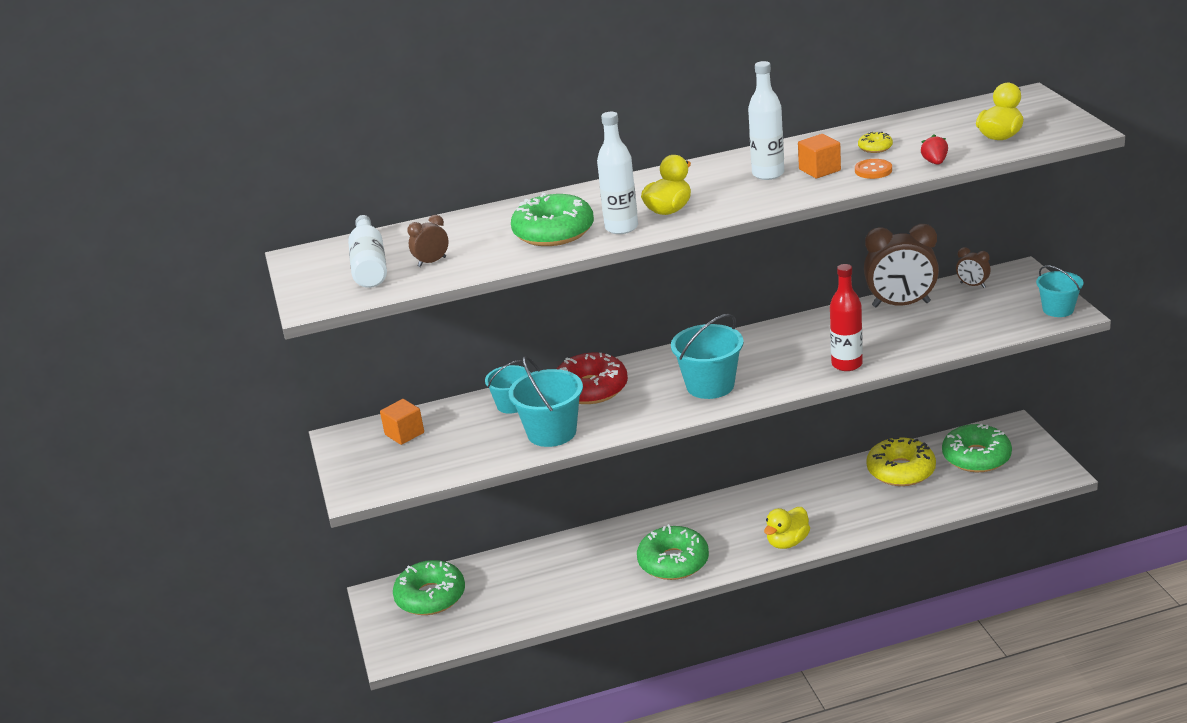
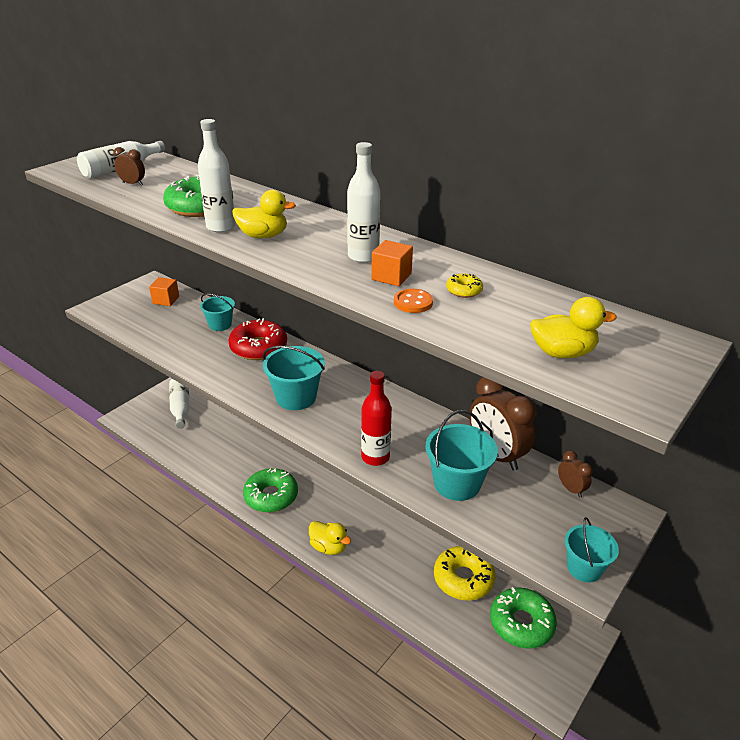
camera: 50 degrees right, 5 degrees up
green donut [393,560,465,615] -> white bottle [169,379,190,429]
turquoise bucket [509,356,583,447] -> turquoise bucket moved to [425,410,498,501]
yellow duck [764,507,810,549] -> yellow duck turned 150 degrees counterclockwise [309,521,351,555]
red strawberry [920,134,948,165] -> none
brown clock [956,247,991,288] -> brown clock turned 150 degrees clockwise [558,451,593,498]

